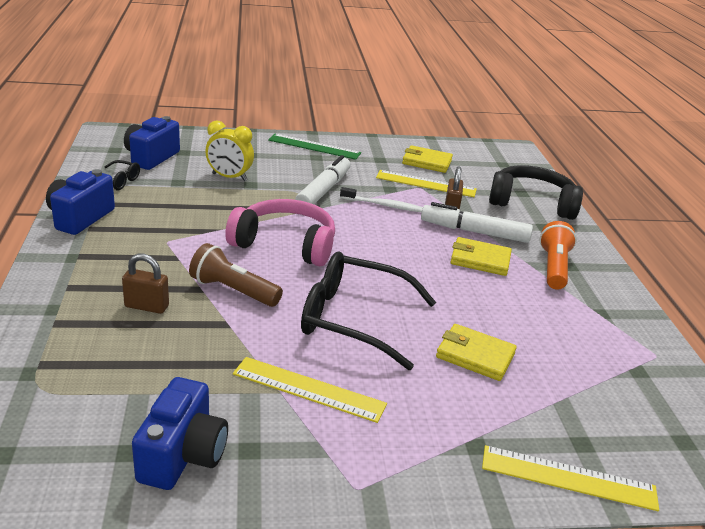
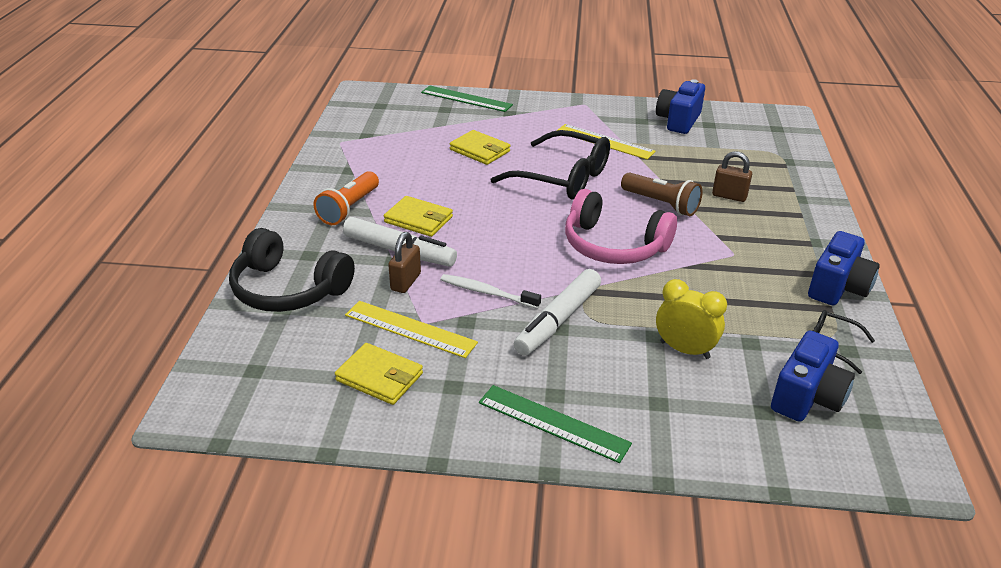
camera: 165 degrees left, 5 degrees up
yellow ruler [482,445,659,511] -> green ruler [421,86,513,112]

